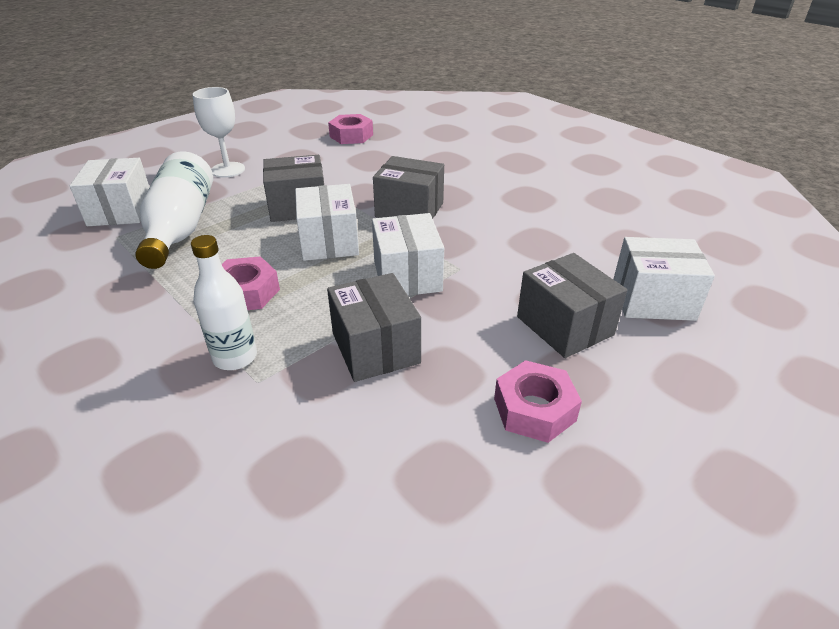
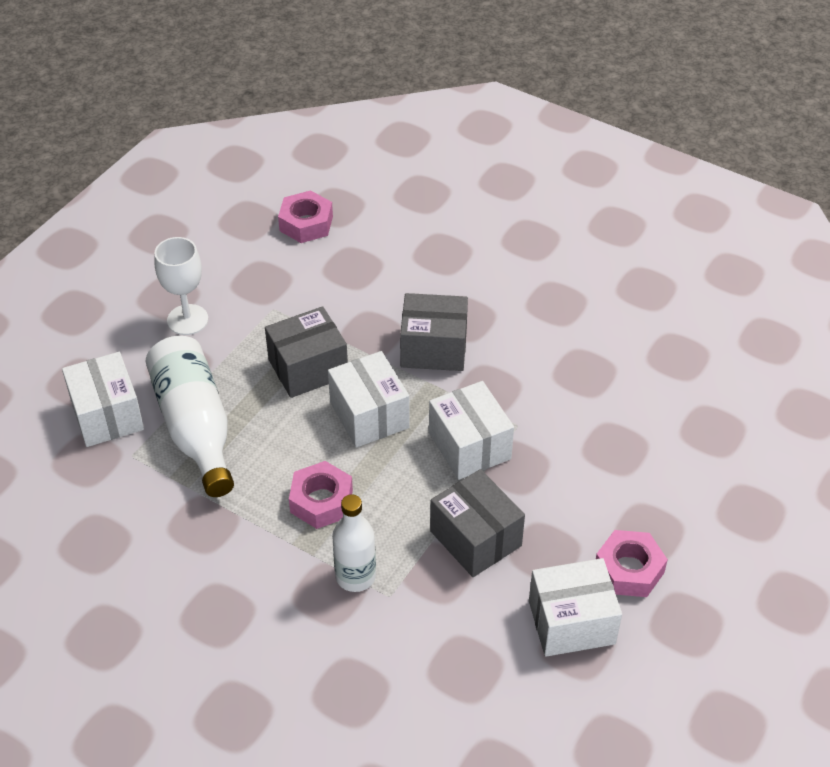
camera: 15 degrees left, 10 degrees up
grey box [517,253,627,358] -> none
white box [613,237,715,321] -> white box moved to [529,558,622,657]

